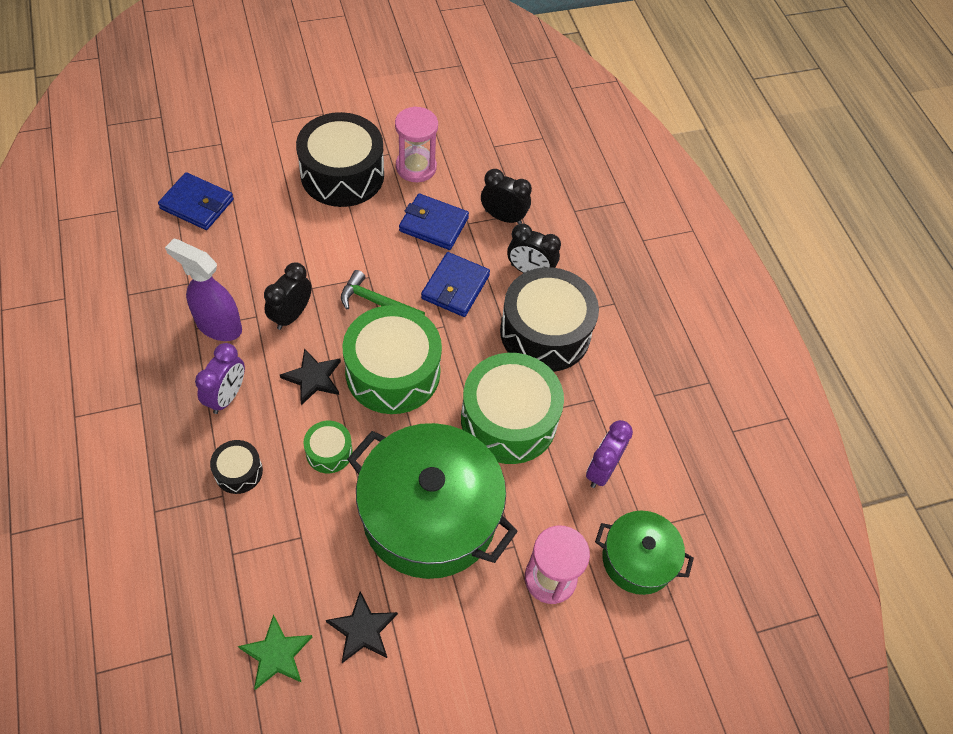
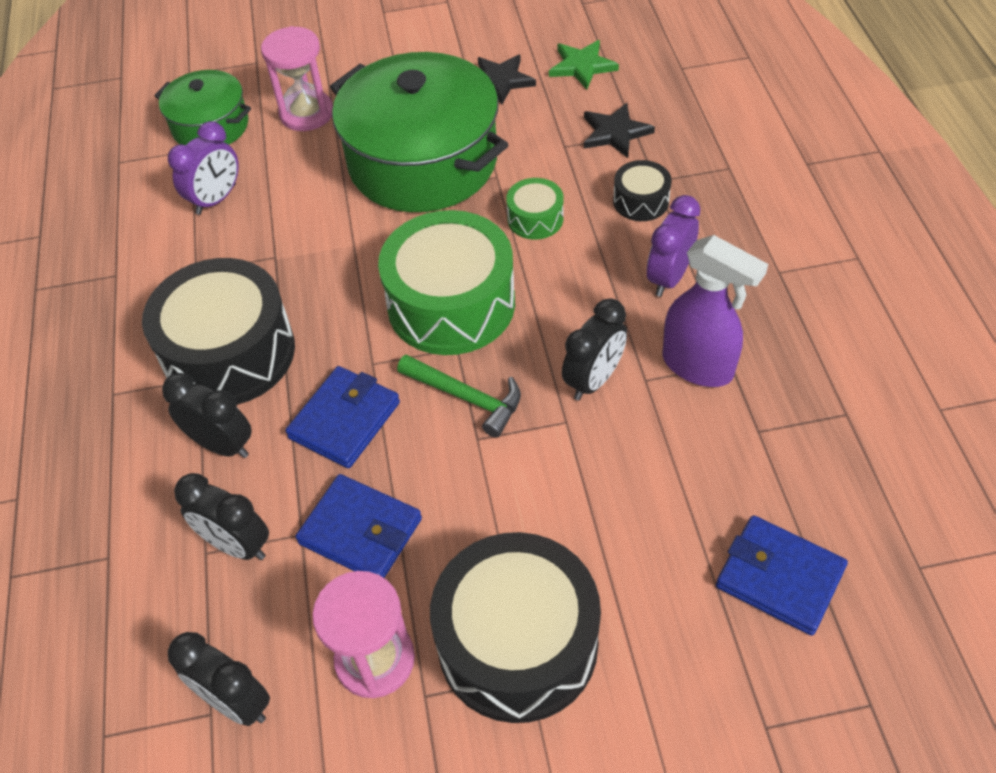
camera: 165 degrees left, 5 degrees down
black star [280,348,341,405] -> black star moved to [584,103,655,158]
green drum [461,353,564,464] -> none
none -> black clock [168,632,270,726]

